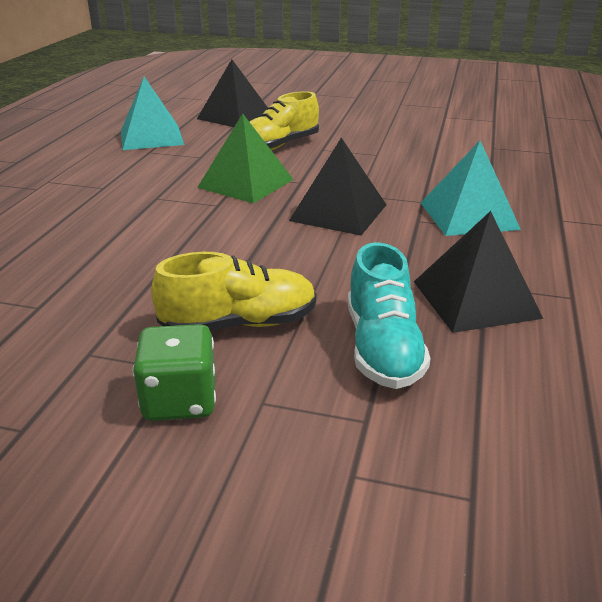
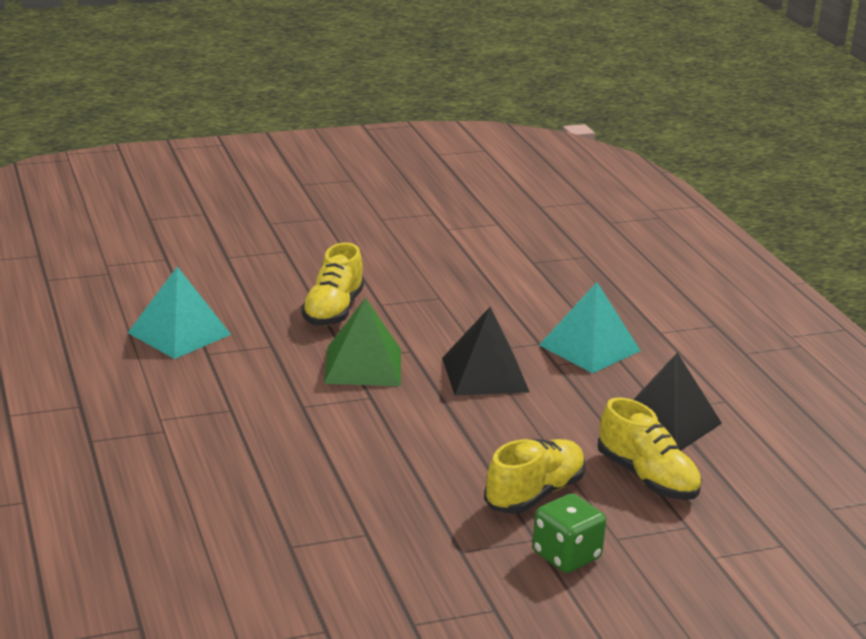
camera: 35 degrees left, 5 degrees down
black pyramid [197,59,268,127] -> none
turquoise shoe [348,242,431,389] -> yellow shoe [597,397,702,500]

